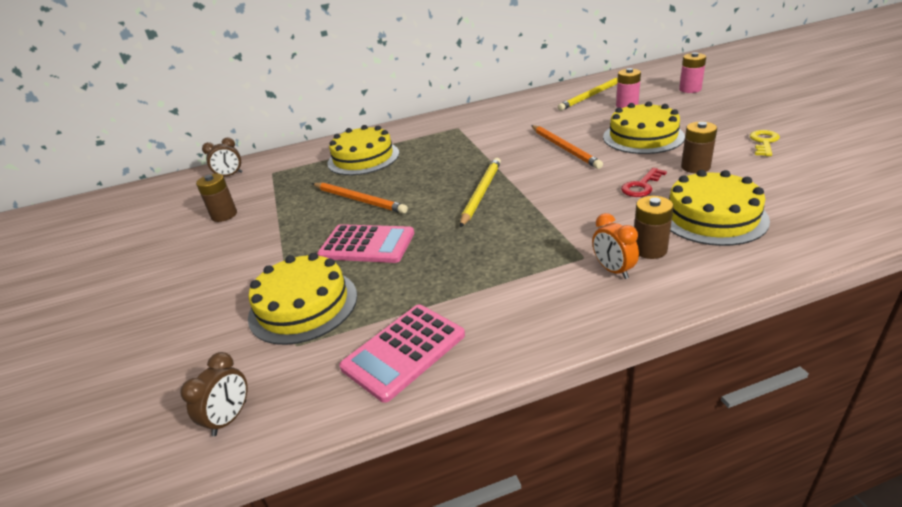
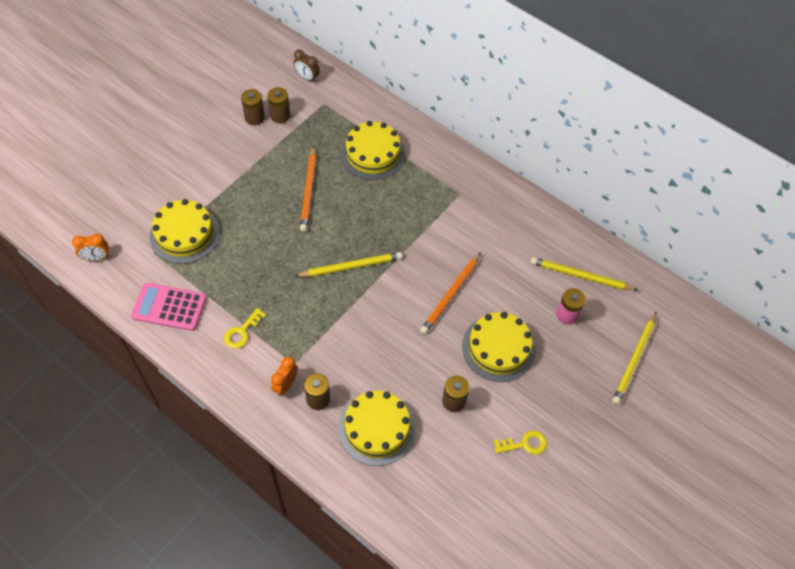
camera: 50 degrees right, 25 degrees up
brown clock [180,352,248,436] -> orange clock [72,234,109,261]
pink calculator [317,224,414,263] -> none
red key [621,168,667,197] -> none
pink battery [679,52,706,93] -> yellow pencil [612,312,657,405]
none -> yellow key [224,308,266,349]
none -> brown battery [268,87,290,123]

